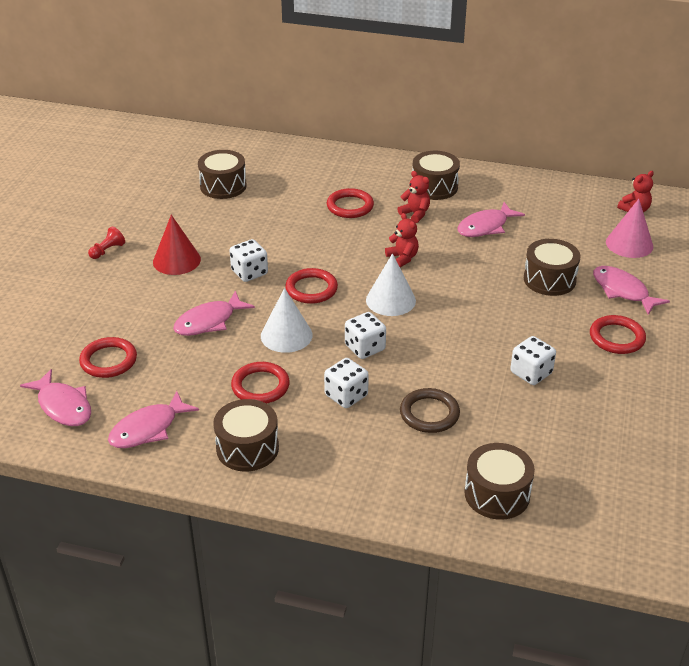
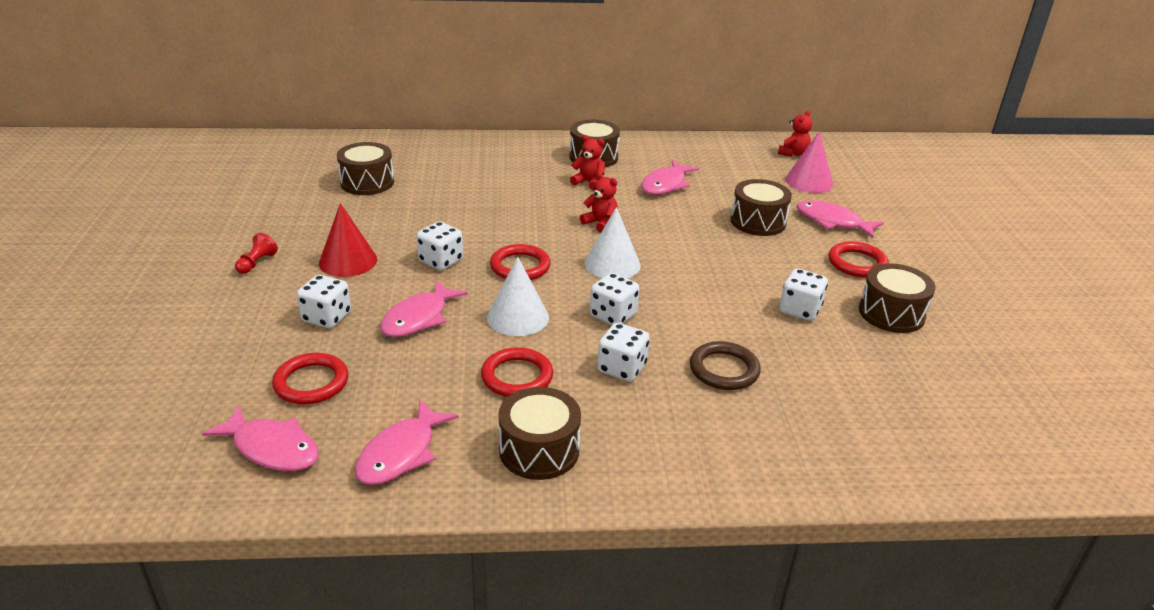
camera: 20 degrees left, 5 degrees down
red ring [327,188,374,218] -> none
brown drum [464,443,535,520] -> brown drum moved to [859,263,936,333]
none -> white dice [297,275,351,328]

